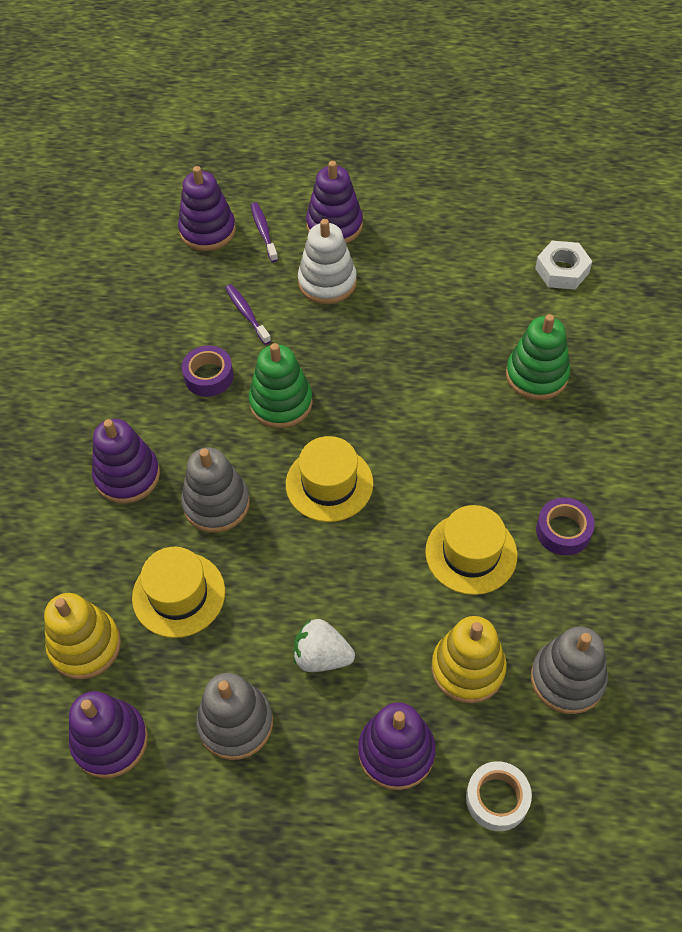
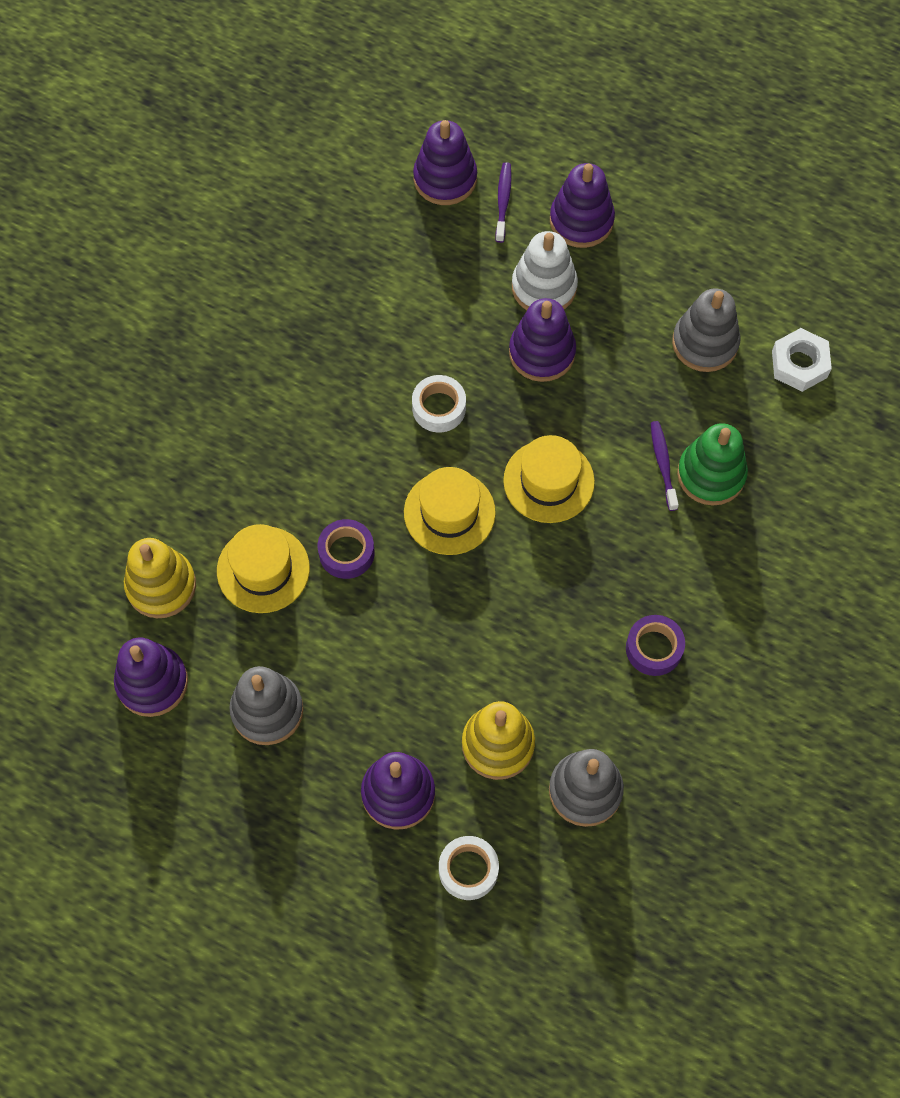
camera: 20 degrees right, 10 degrees up
purple stacking toy [92,419,160,504] -> purple stacking toy moved to [509,298,576,382]
grey stacking toy [181,447,250,533] -> grey stacking toy moved to [672,288,741,372]
purple tape [182,346,234,397] -> purple tape moved to [318,519,375,579]
purple toothbrush [225,284,271,345] -> purple toothbrush moved to [651,421,679,511]
green stacking toy [249,343,313,428] -> white tape [412,375,466,432]
white strawberry [293,619,355,672] -> none
yellow hat [425,505,517,595] -> yellow hat moved to [503,435,595,523]

